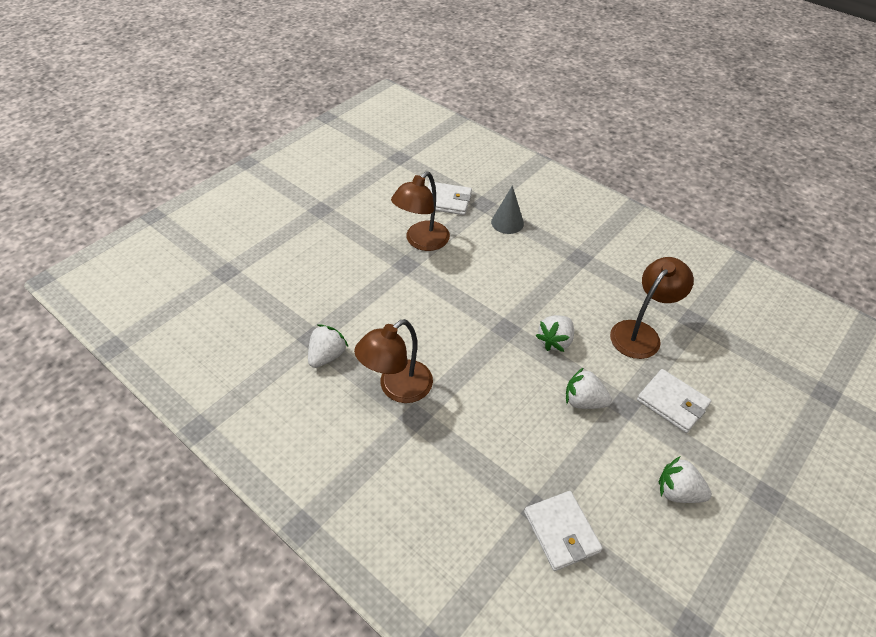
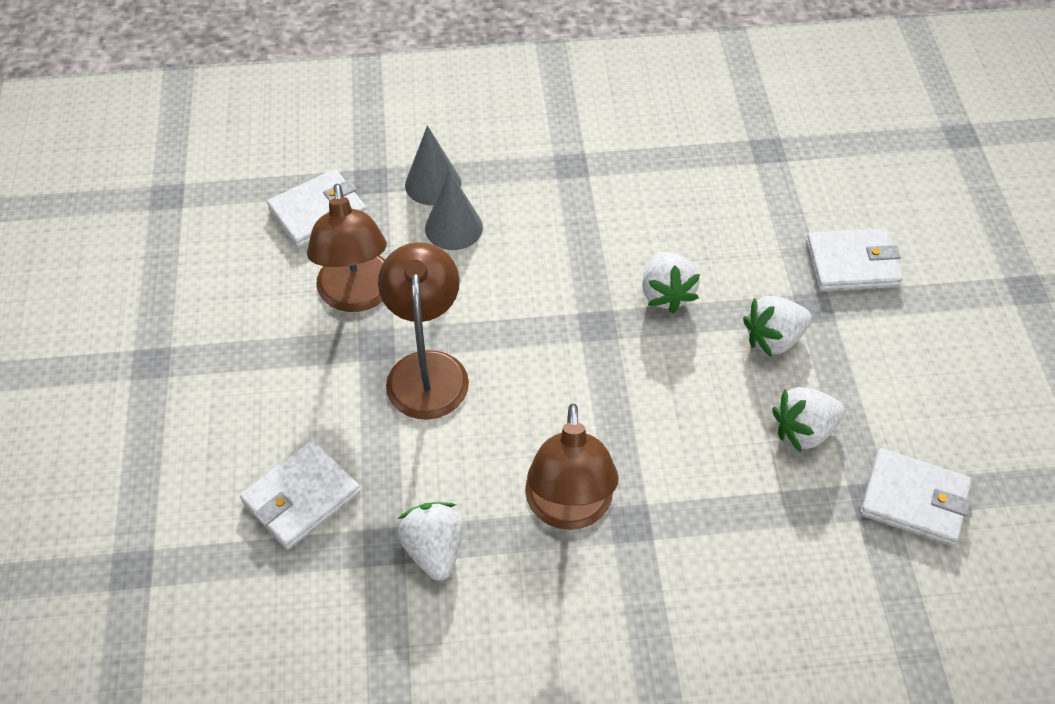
camera: 45 degrees left, 5 degrees up
brown lamp [610,257,694,359] -> brown lamp moved to [378,242,469,420]
white strawberry [659,457,712,503] -> white strawberry moved to [772,387,845,452]
none -> white wallet [240,440,360,550]
none -> grey cone [425,170,483,250]

